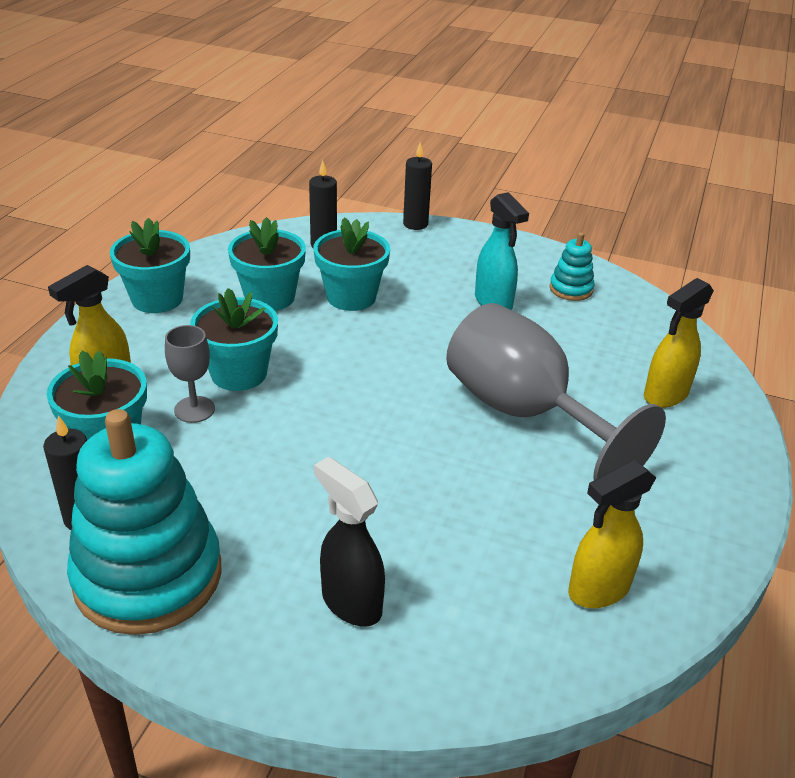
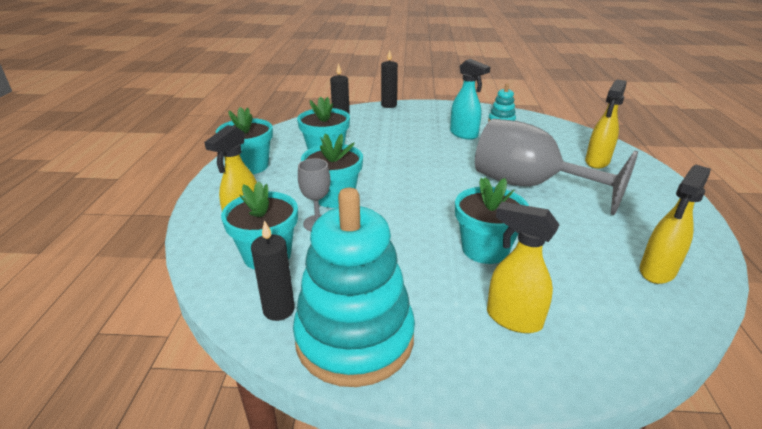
camera: 15 degrees left, 5 degrees down
turquoise flower pot [313,217,390,311] -> turquoise flower pot moved to [455,178,529,264]
black spray bottle [314,457,385,627] -> yellow spray bottle [487,202,560,333]

